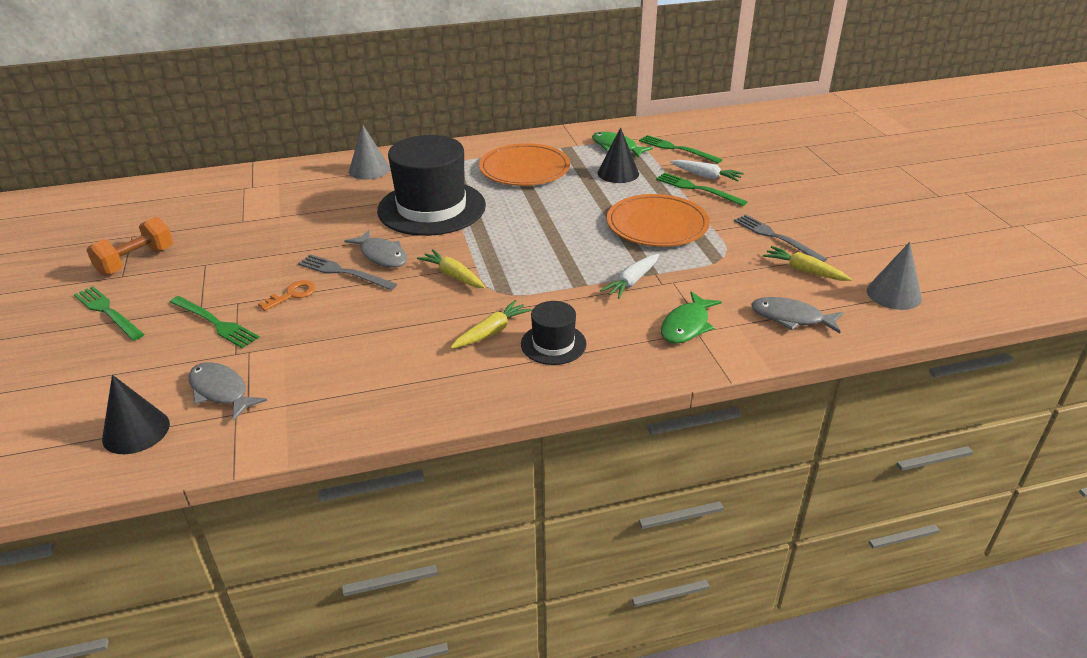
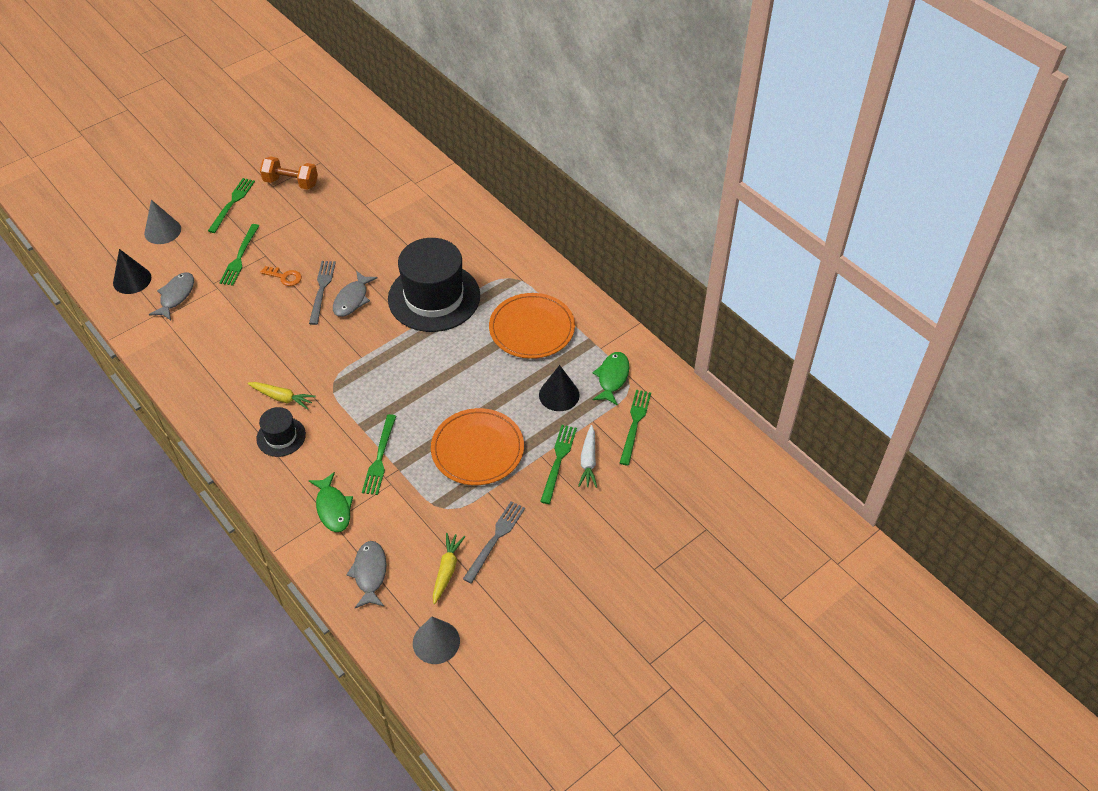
camera: 65 degrees right, 15 degrees up
grey cone [349,125,390,180] -> grey cone moved to [144,200,181,244]
yellow carrot [417,249,485,288] -> none
white carrot [600,254,659,299] -> green fork [362,414,396,495]
green fish [661,292,722,344] -> green fish turned 120 degrees counterclockwise [309,472,353,532]

